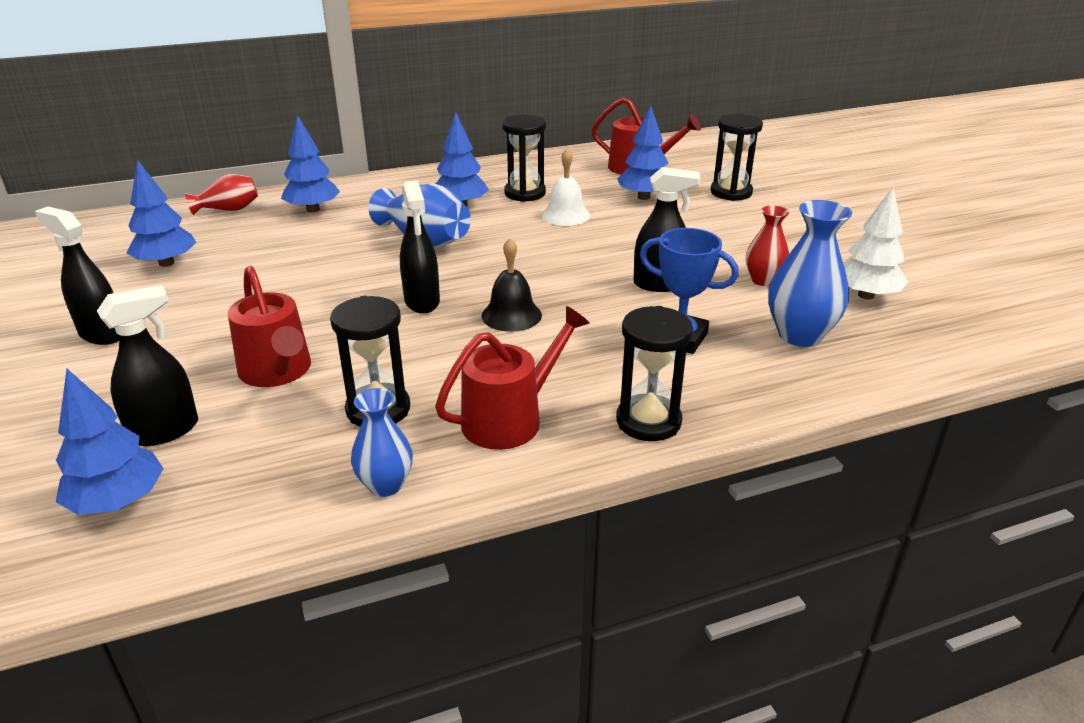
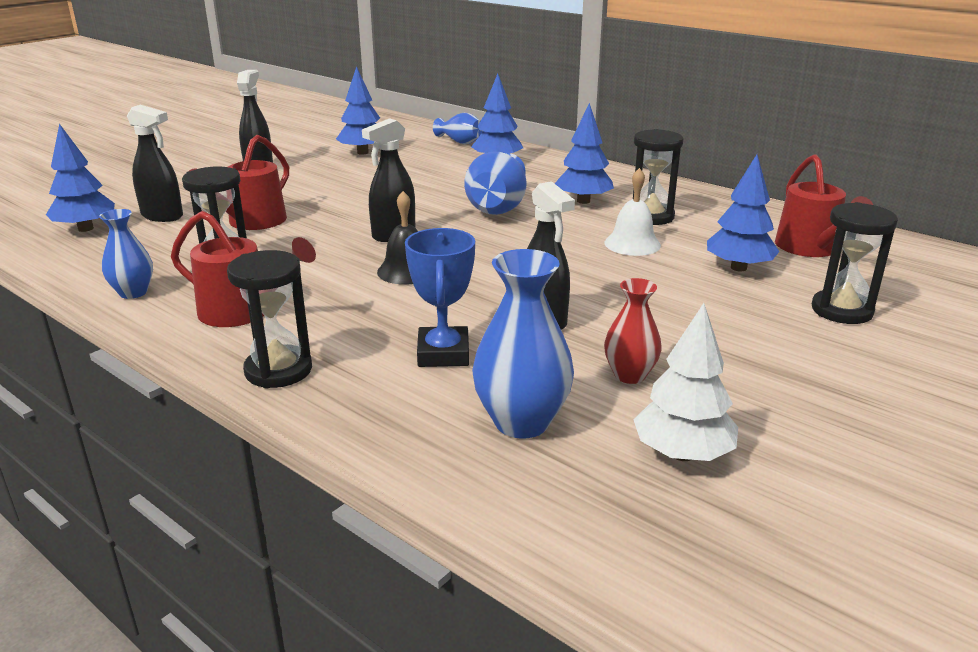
camera: 60 degrees right, 5 degrees down
red vase [185,174,258,215] -> blue vase [433,113,483,144]

